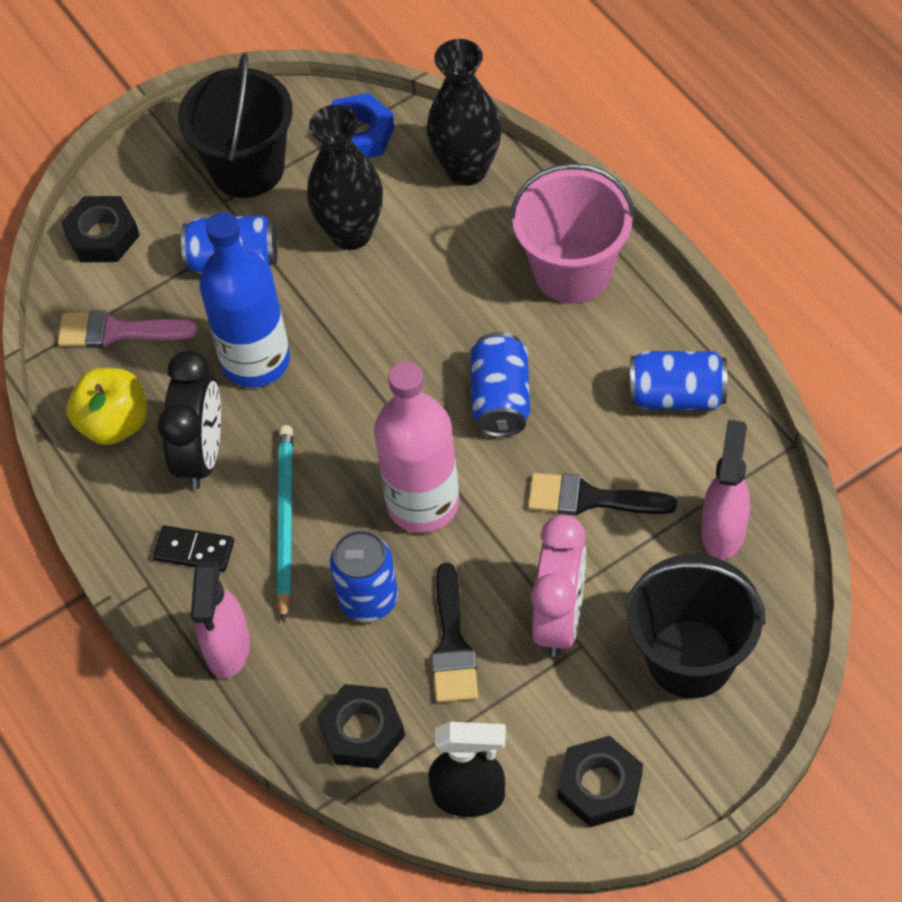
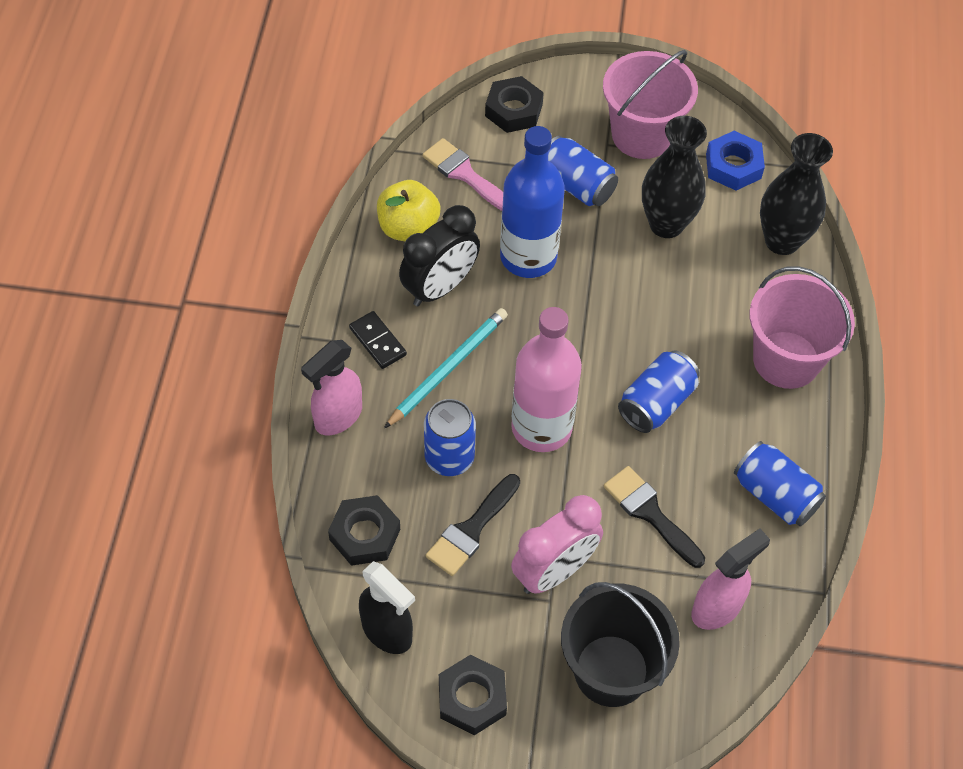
camera: 35 degrees right, 0 degrees up
black bucket [178,52,293,198] -> pink bucket [603,50,698,159]

